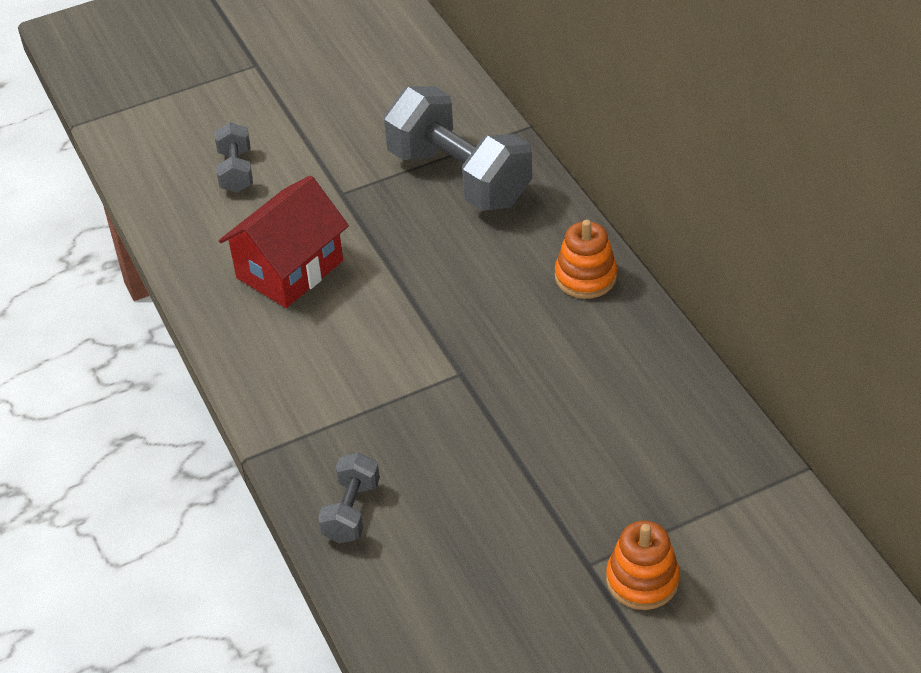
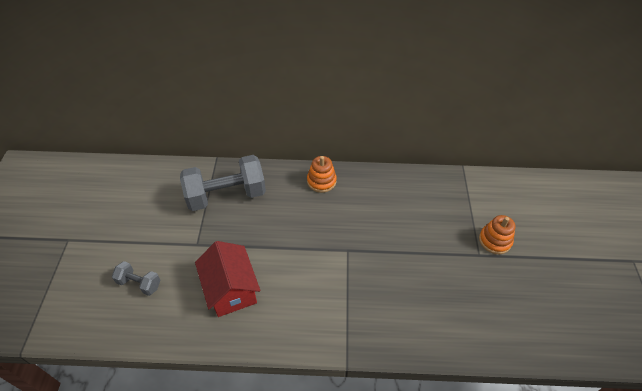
camera: 65 degrees left, 5 degrees up
grey dumbbell [318,452,380,543] -> none

